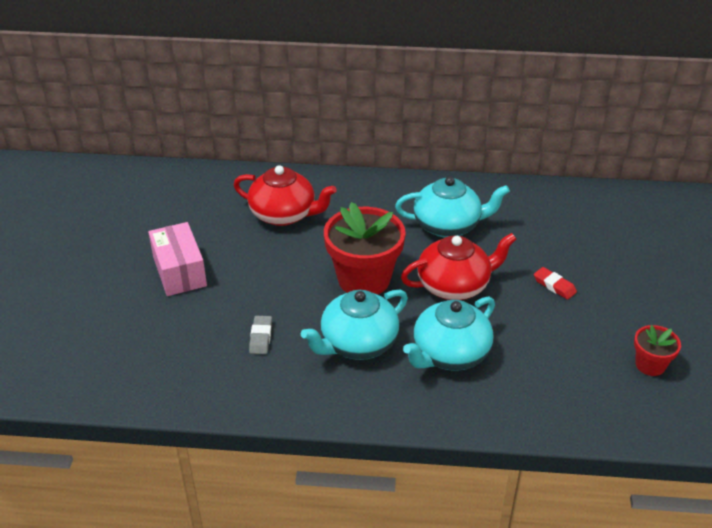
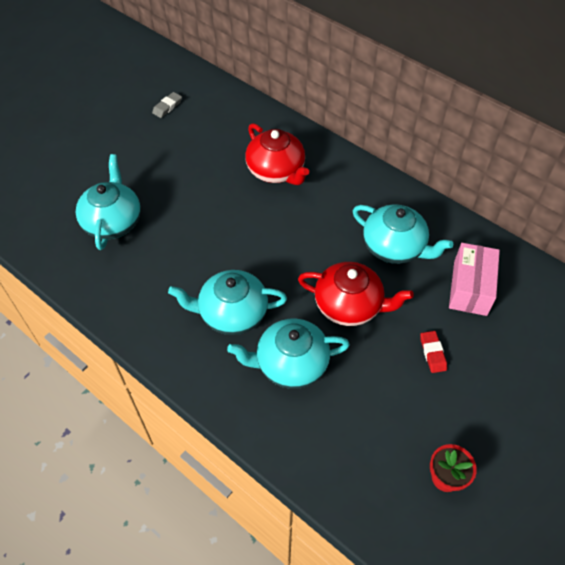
camera: 35 degrees right, 15 degrees up
pink box [148,222,207,296] -> pink box moved to [449,243,500,316]
grey eraser [249,316,272,354] -> grey eraser moved to [152,92,182,118]
red flower pot [324,202,406,295] -> none
none -> turquoise teapot [75,154,141,250]

